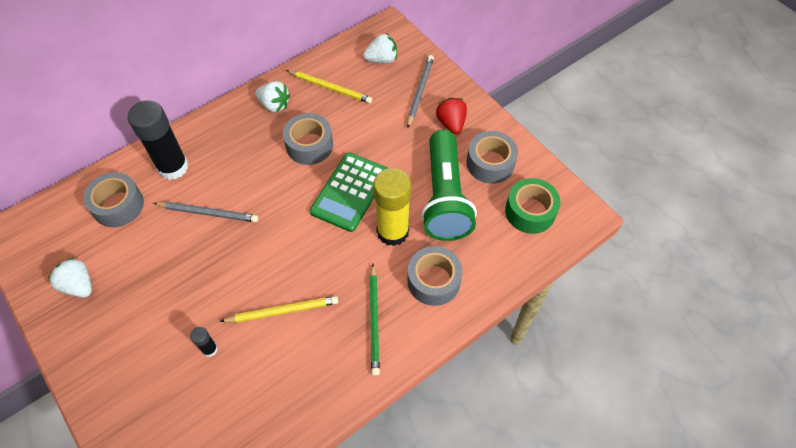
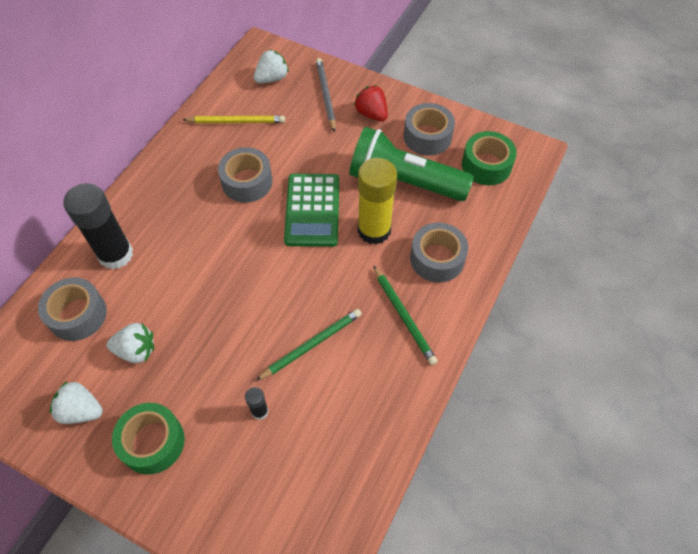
camera: 25 degrees left, 0 degrees up
grey pencil [153,202,258,222] -> none
yellow pencil [220,296,338,323] -> green pencil [256,309,362,381]
white strawberry [255,81,290,112] -> white strawberry moved to [107,323,154,363]
green flashlight [421,130,477,241] -> green flashlight turned 135 degrees clockwise [349,127,474,201]
none -> green tape [112,403,185,475]

